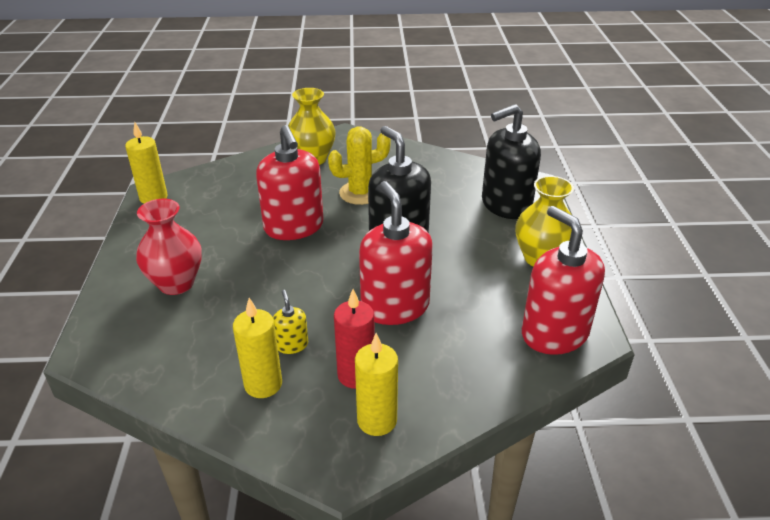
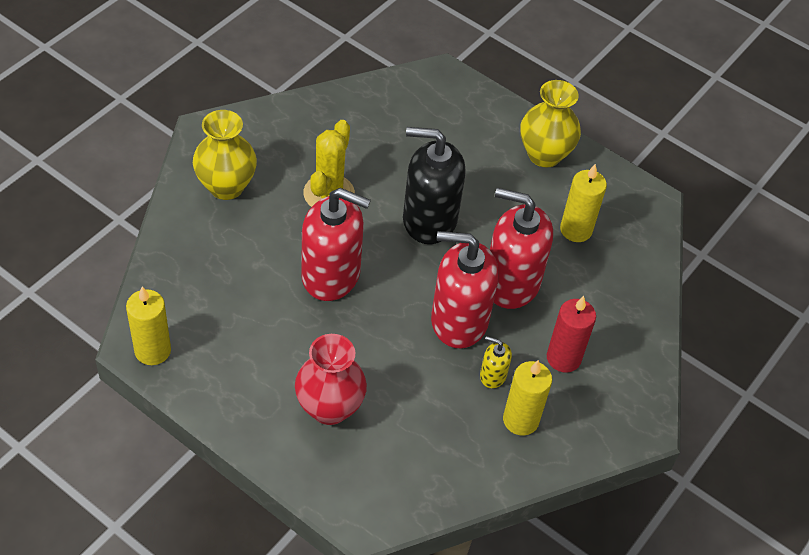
camera: 55 degrees left, 15 degrees up
yellow candle [355,333,398,436] -> yellow candle moved to [560,164,607,242]
black soap dispenser [482,104,541,219] -> none
red soap dispenser [522,206,605,355] -> red soap dispenser moved to [431,231,499,348]

